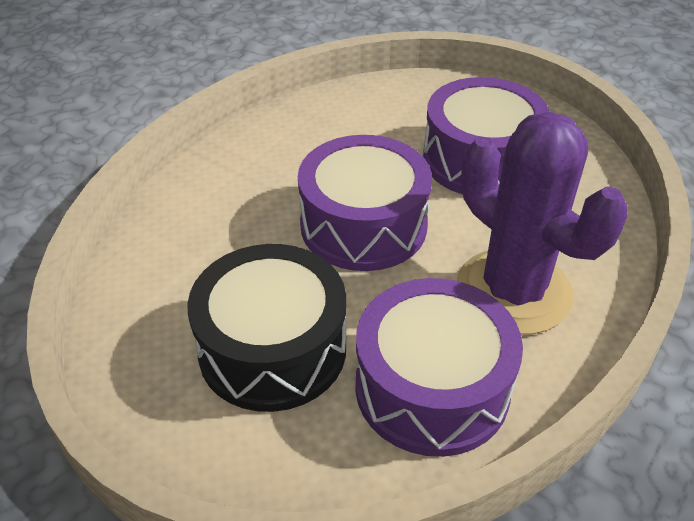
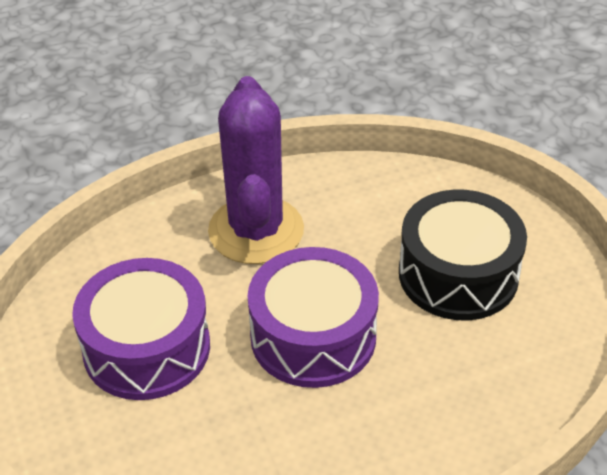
camera: 145 degrees left, 0 degrees up
purple drum [355,278,523,457] -> none

